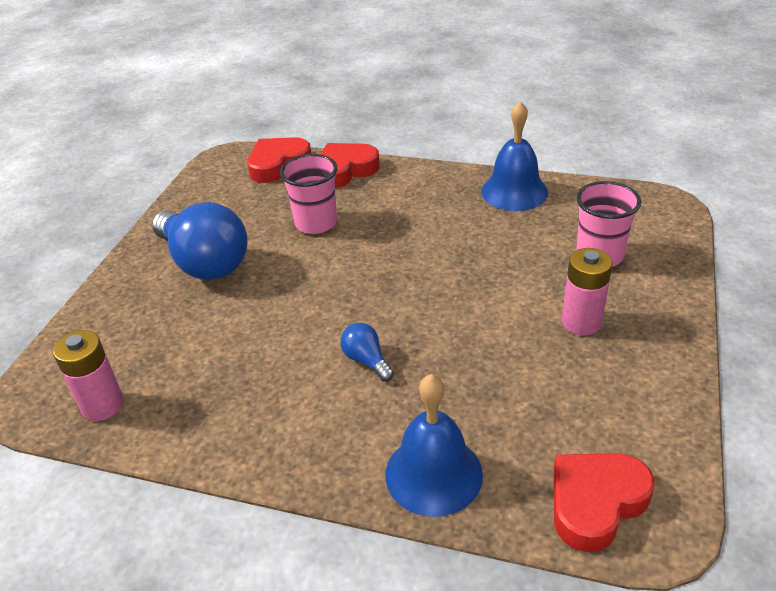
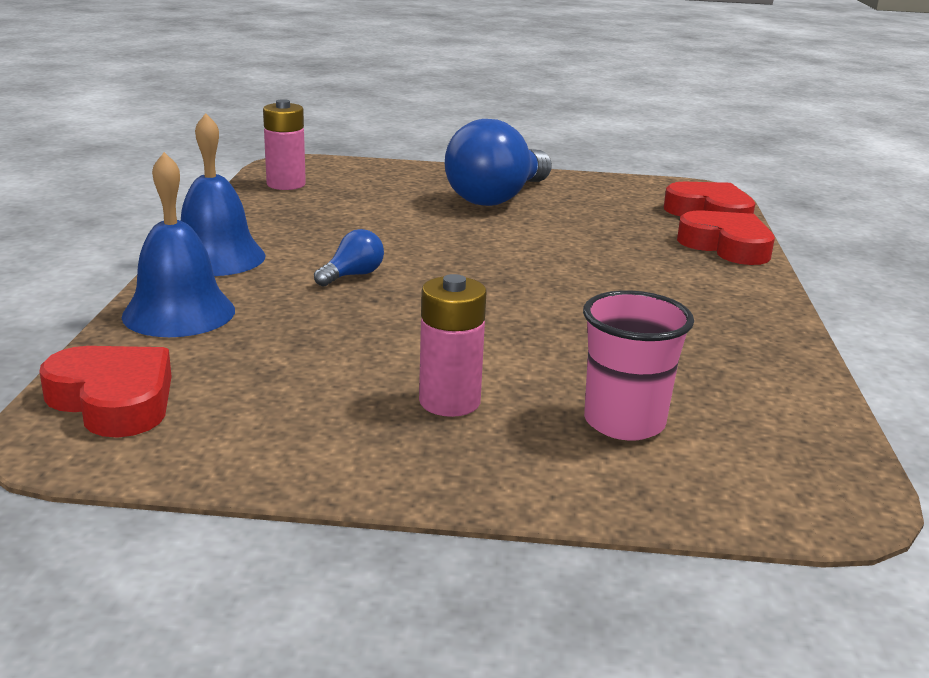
camera: 75 degrees right, 15 degrees down
pink cup [280,154,337,234] -> none
blue bell [481,101,548,211] -> blue bell moved to [181,113,266,276]

